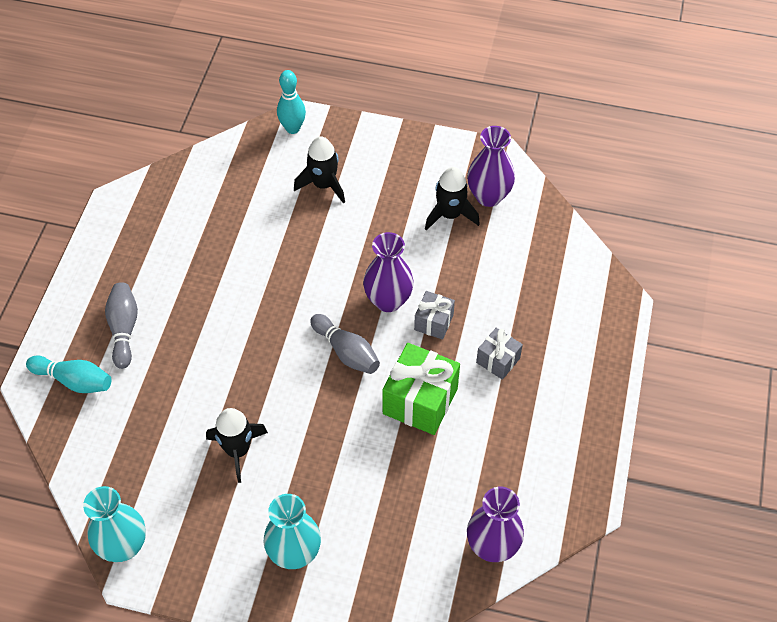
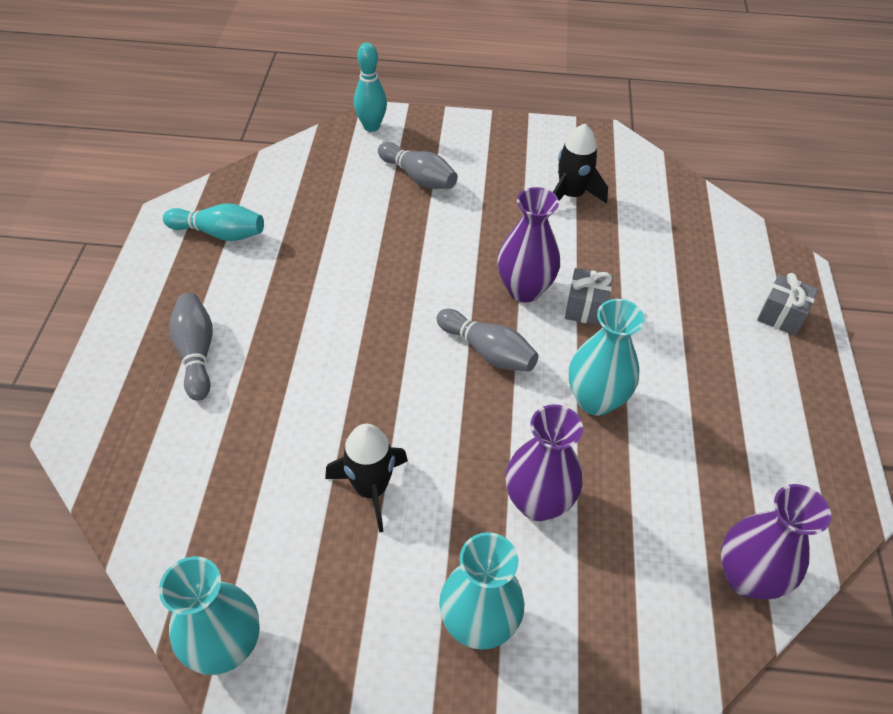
camera: 10 degrees left, 5 degrees down
turquoise bowling pin [26,355,112,393] -> turquoise bowling pin moved to [163,203,264,241]
black rocket [294,136,345,204] -> grey bowling pin [378,142,458,189]
green gift [382,343,460,435] -> turquoise vase [569,299,645,416]
purple vase [467,126,515,207] -> purple vase moved to [506,404,583,521]
grey gift [476,328,523,380] -> grey gift moved to [757,273,818,336]

